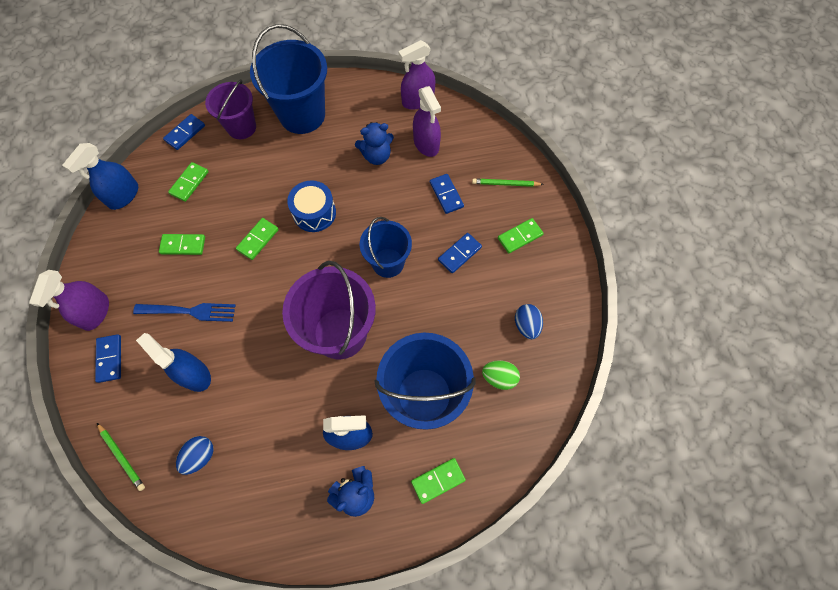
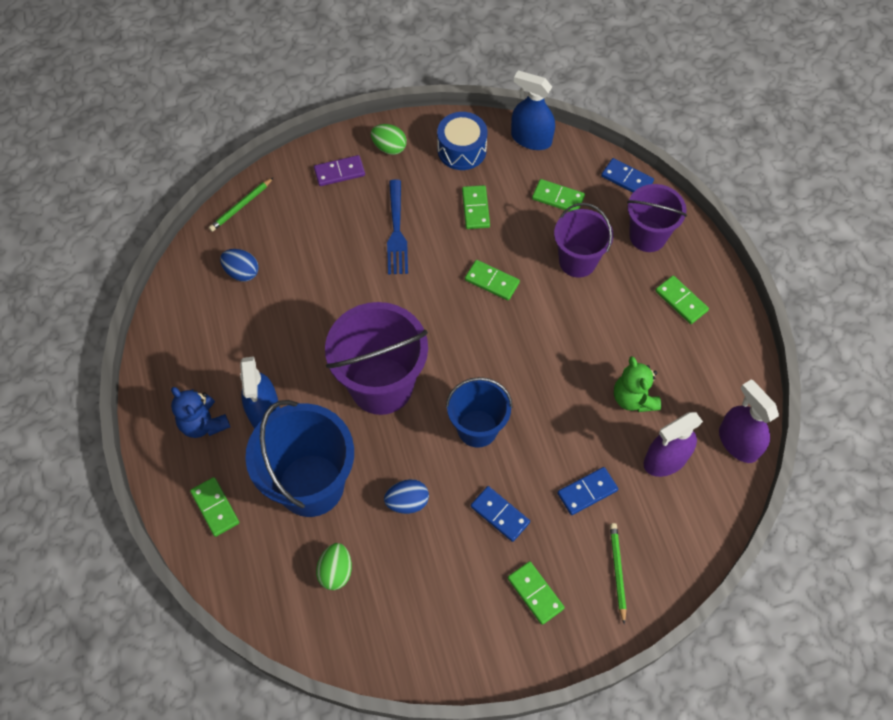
camera: 85 degrees right, 5 degrees down
purple spray bottle [29,270,109,331] -> green egg [371,124,407,155]
blue domino [95,334,121,383] -> purple domino [314,155,365,186]
blue spray bottle [136,333,211,392] -> none
blue bucket [250,24,327,134] -> green domino [655,275,709,324]
blue drum [287,180,336,232] -> blue drum moved to [437,112,487,170]
blue teddy bear [355,122,394,165] -> green teddy bear [614,356,661,412]
blue egg [515,304,543,339] -> blue egg moved to [384,479,429,514]
none -> purple bucket [554,203,613,278]

